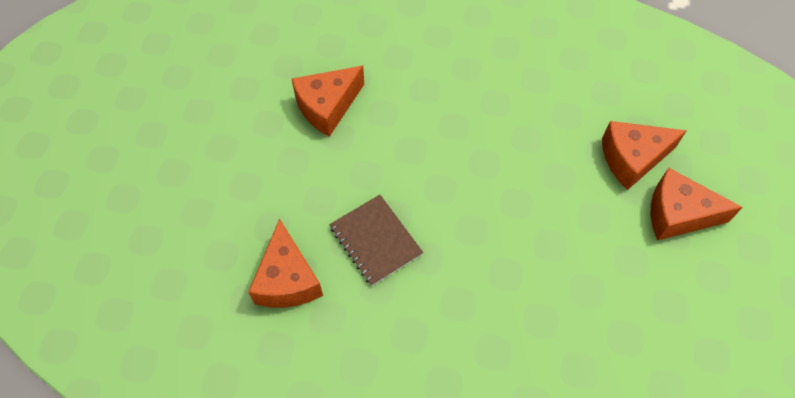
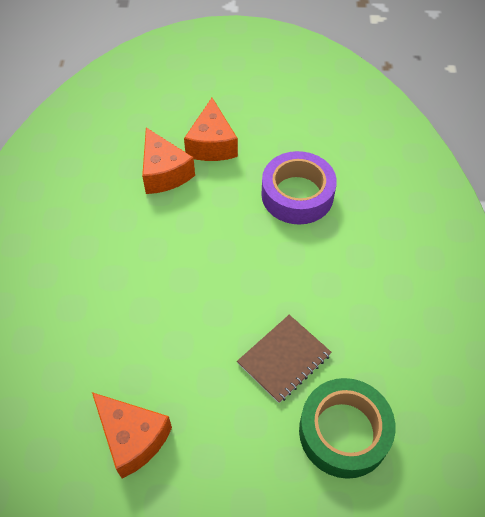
camera: 100 degrees left, 5 degrees down
orange cheese [248,219,323,308] -> green tape [299,378,396,479]
none -> purple tape [261,151,337,224]

